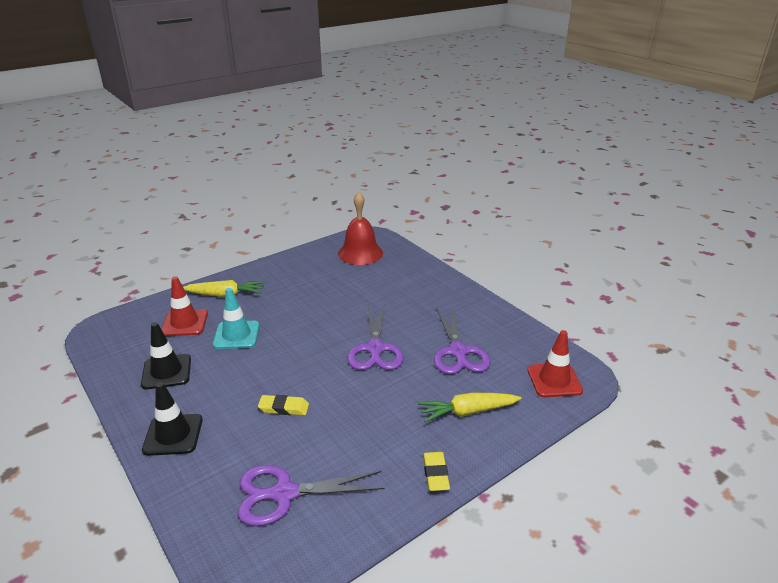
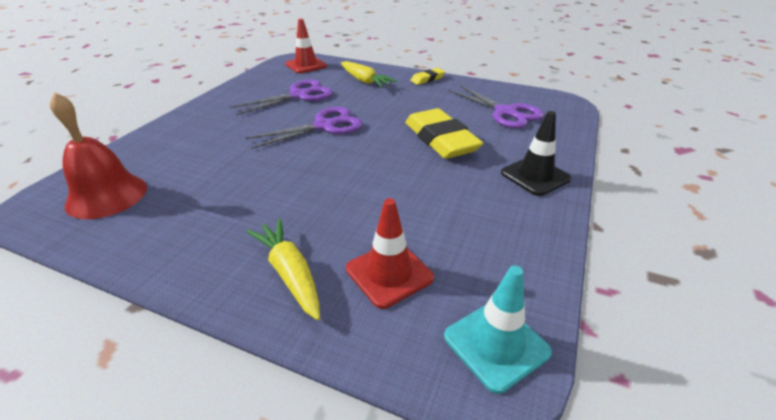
camera: 120 degrees left, 5 degrees up
black traffic cone [141,322,191,390] -> none
turquoise traffic cone [213,288,259,349] -> turquoise traffic cone moved to [444,266,552,394]
yellow eraser [258,395,309,415] -> yellow eraser [405,108,483,159], size x2.08

